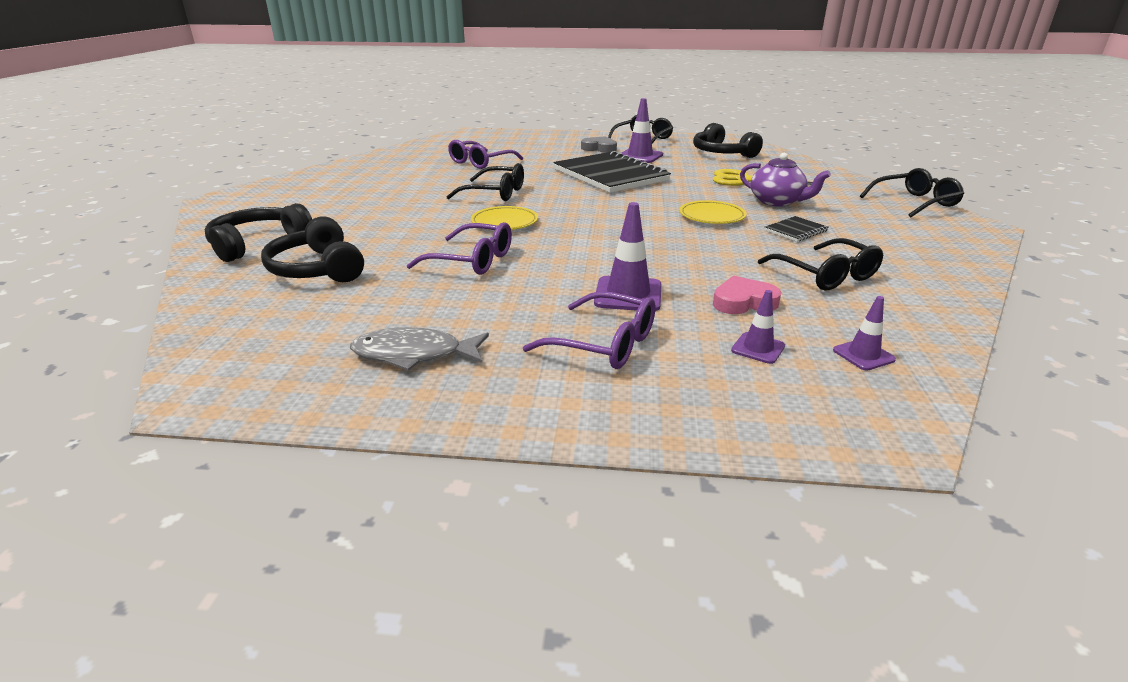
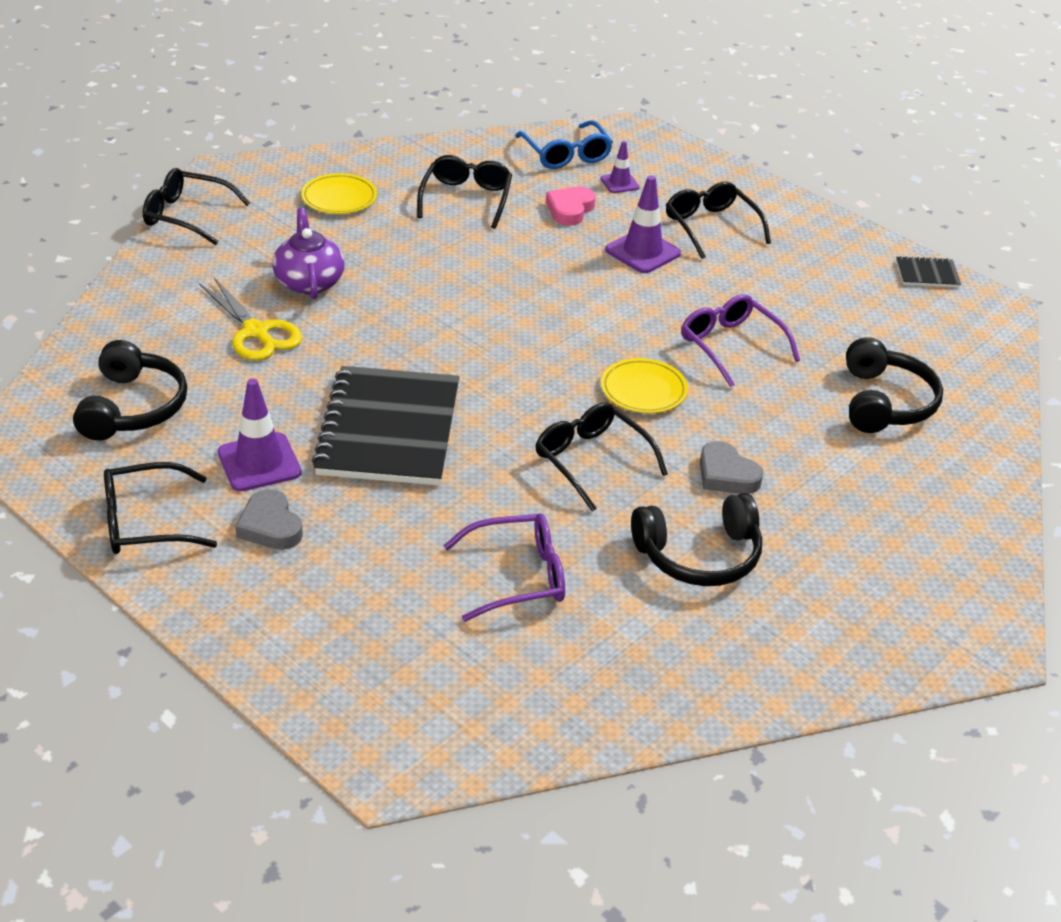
camera: 145 degrees left, 10 degrees up
black headphones [205,203,312,262] -> black headphones moved to [631,493,762,586]
grey fish [350,327,489,371] -> none
purple glasses [523,291,656,369] -> black glasses [666,181,771,259]
yellow plate [679,201,746,224] -> yellow plate moved to [301,173,377,214]
pink heart [713,276,781,314] -> pink heart turned 90 degrees clockwise [546,186,596,226]
black notebook [765,216,829,242] -> black notebook moved to [896,256,961,287]
purple traffic cone [833,296,896,371] -> blue glasses [515,120,613,169]
none -> grey heart [700,441,764,494]

